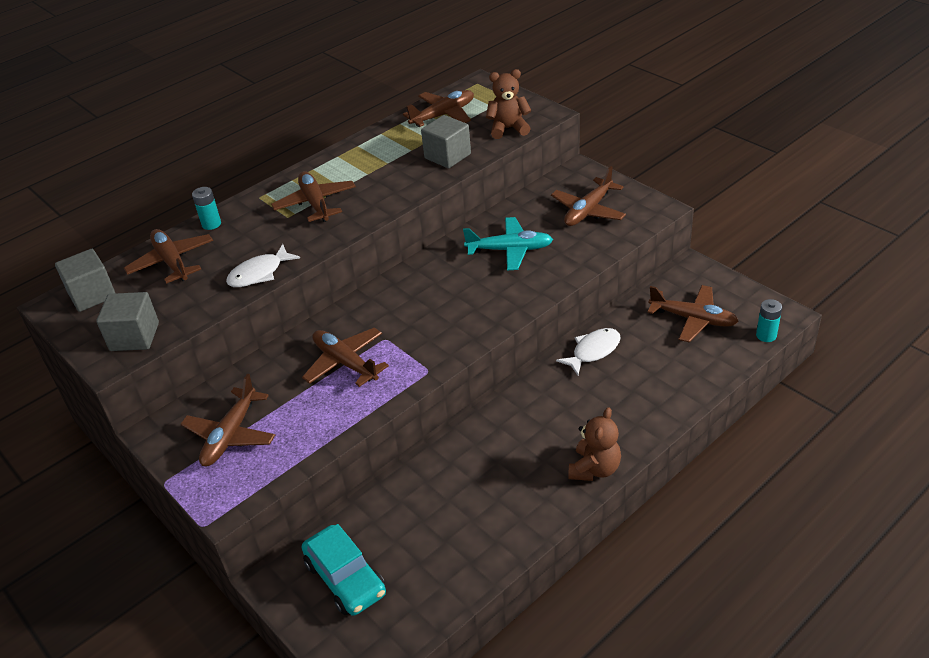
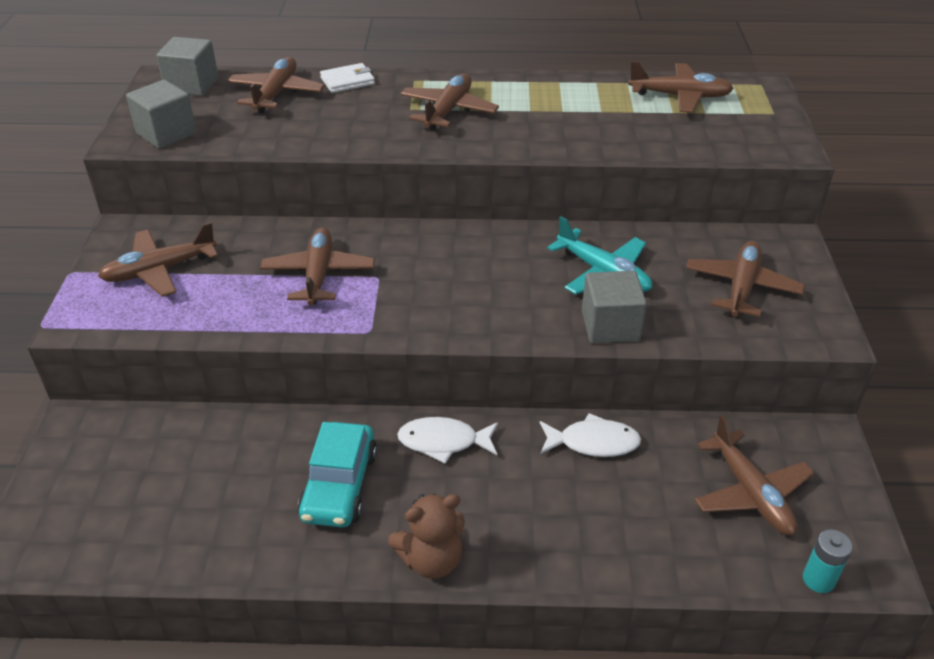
camera: 40 degrees right, 0 degrees up
turquoise battery [192,187,221,230] -> white wallet [320,63,375,93]
white fish [226,244,300,287] -> white fish moved to [397,417,498,464]
turquoise car [301,524,386,616] -> turquoise car moved to [298,422,377,527]
grey cube [421,115,471,168] -> grey cube moved to [582,271,647,343]
brown teddy bear [486,69,531,139] -> none
brown plane [551,166,626,226] -> brown plane turned 120 degrees clockwise [686,241,805,317]

